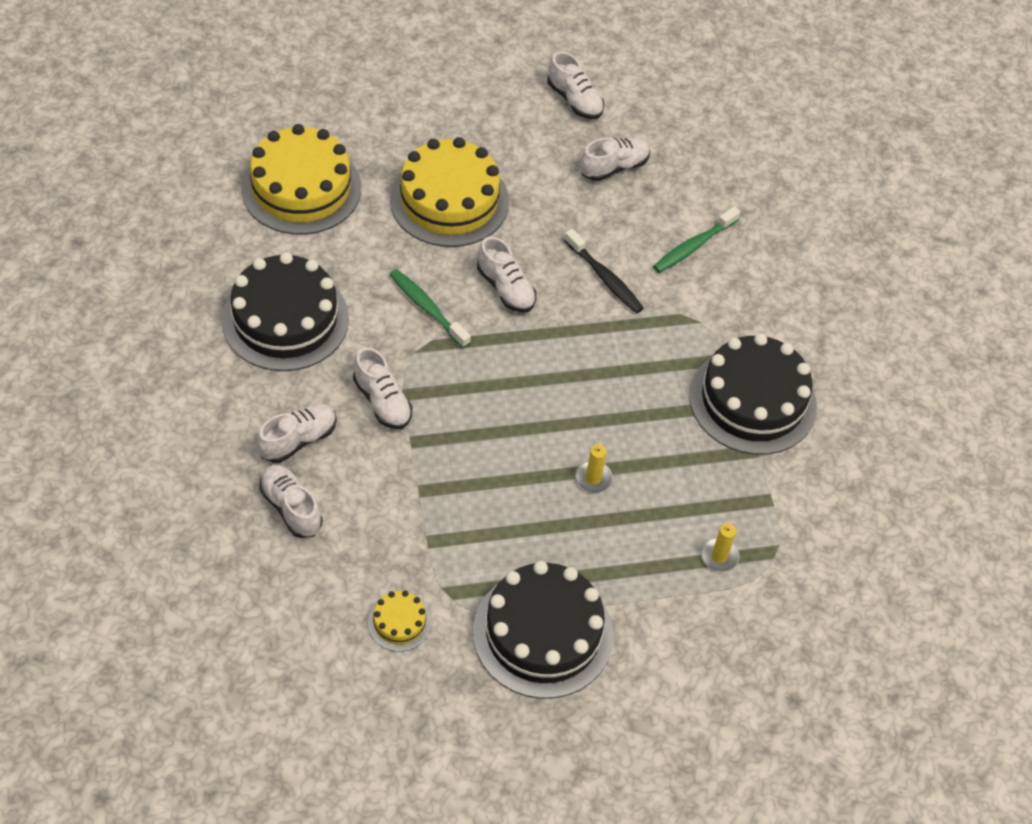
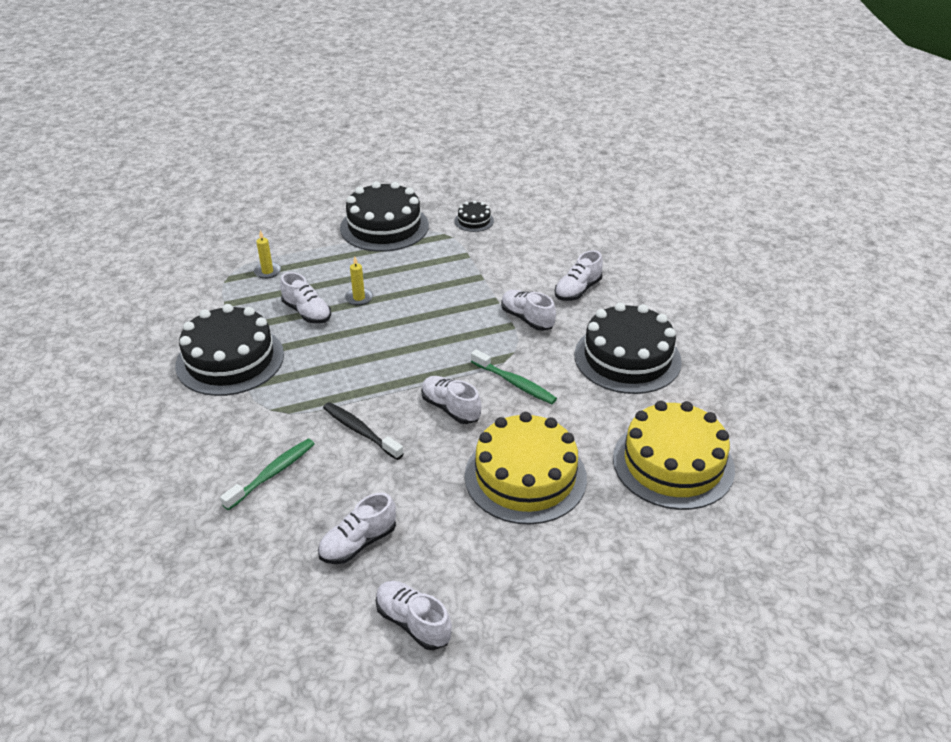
camera: 175 degrees right, 15 degrees down
white shoe [259,465,322,538] -> white shoe moved to [280,272,331,324]
yellow cake [368,590,431,652] -> black cake [455,201,494,232]

